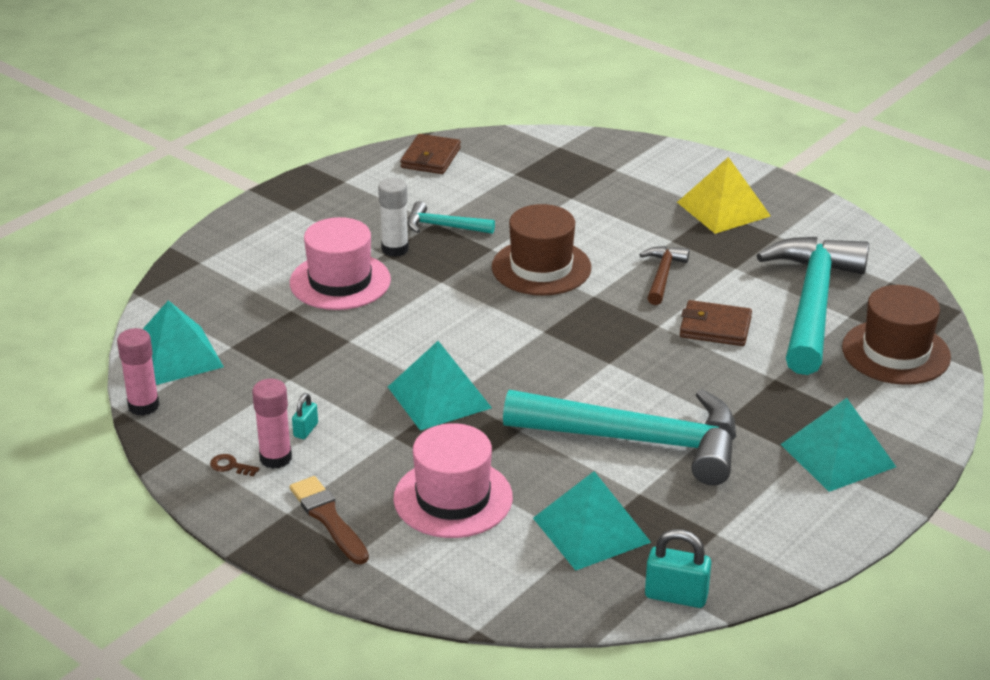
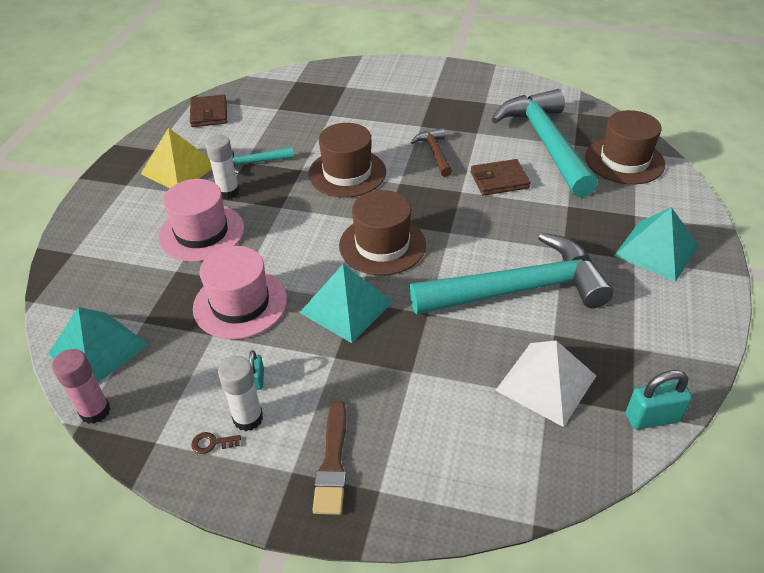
camera: 25 degrees left, 10 degrees up
pink glue stick [252,379,292,469] -> white glue stick [218,356,263,431]
brown brush [290,476,369,564] -> brown brush turned 120 degrees counterclockwise [312,401,346,515]
pink hat [393,423,513,538] -> pink hat moved to [193,246,287,340]
turquoise pyramid [533,471,651,571] -> white pyramid [495,340,596,427]
yellow pyramid [677,157,771,234] -> yellow pyramid moved to [141,128,212,188]
none -> brown hat [339,190,426,276]

